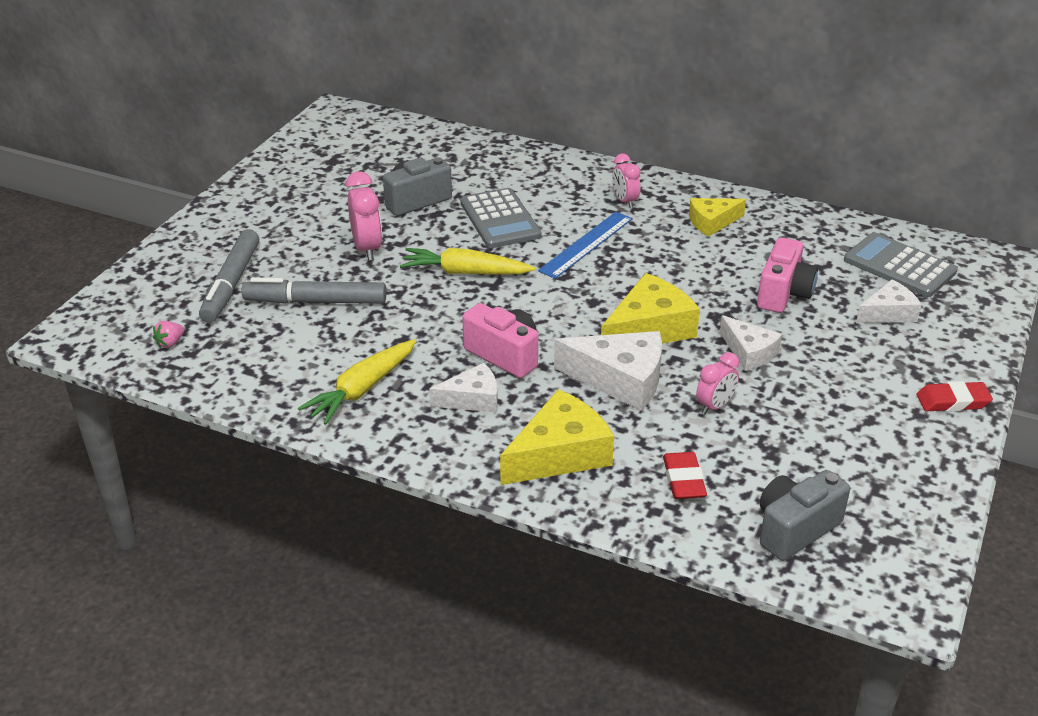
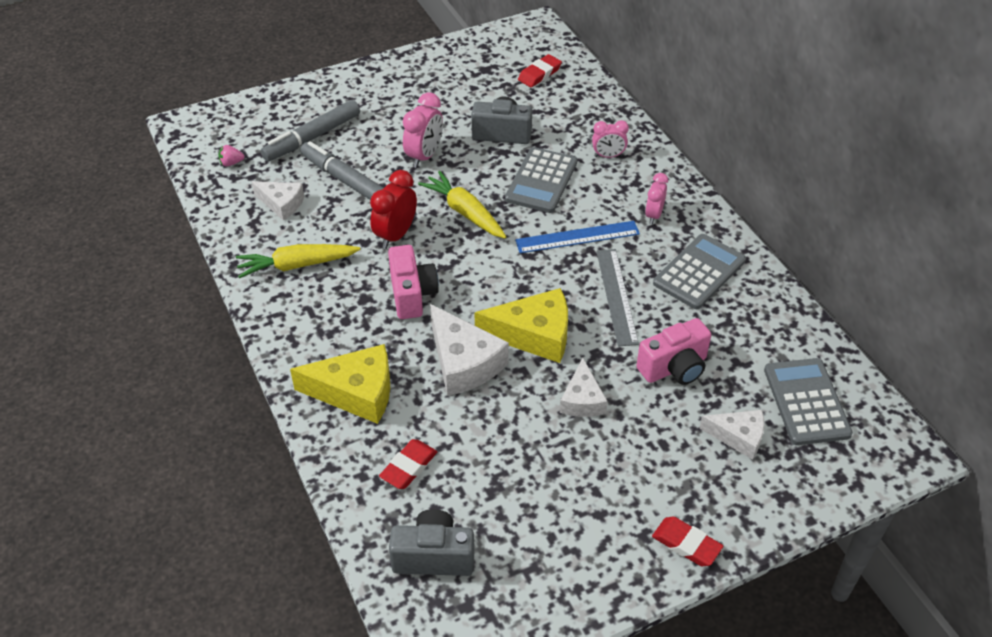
camera: 40 degrees right, 10 degrees up
white cheese [429,363,498,413] -> white cheese moved to [252,181,304,221]
yellow cheese [689,198,746,237] -> grey calculator [653,234,746,309]
pink clock [696,352,739,414] -> pink clock moved to [592,120,629,158]
none -> red clock [370,170,417,249]
none -> red eraser [518,54,562,87]
none -> grey ruler [596,249,639,346]

